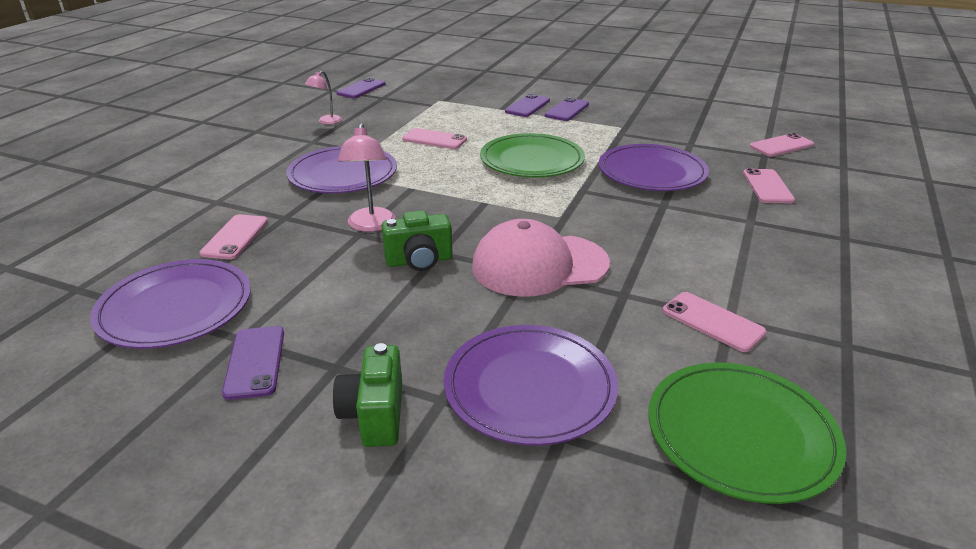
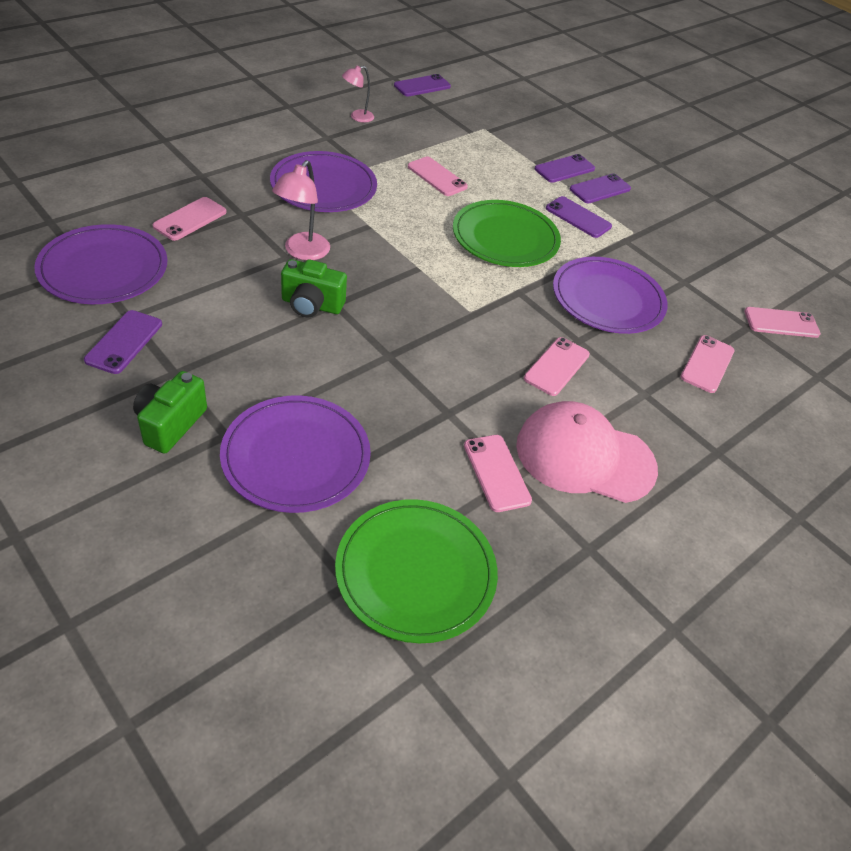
camera: 20 degrees right, 15 degrees up
pink cap [472,219,610,297] -> pink cap moved to [516,401,658,503]
none -> pink phone [524,337,590,396]
none -> purple phone [546,196,612,238]

